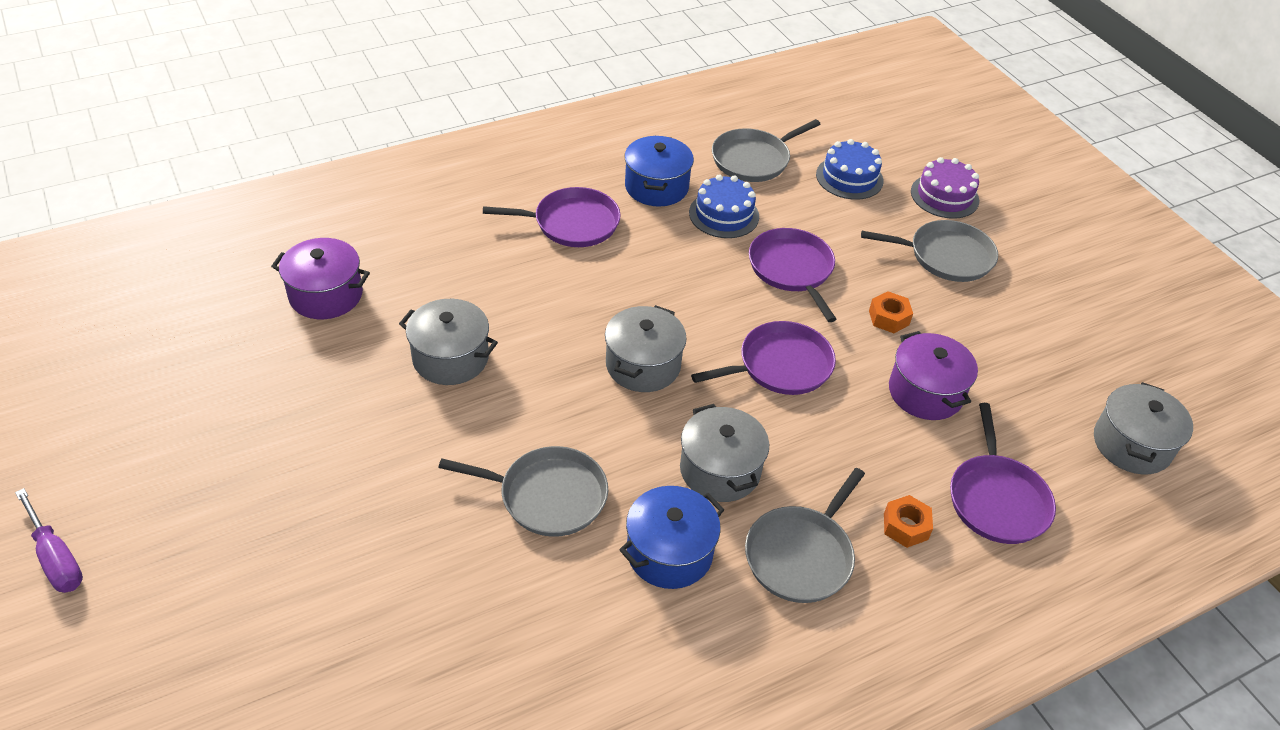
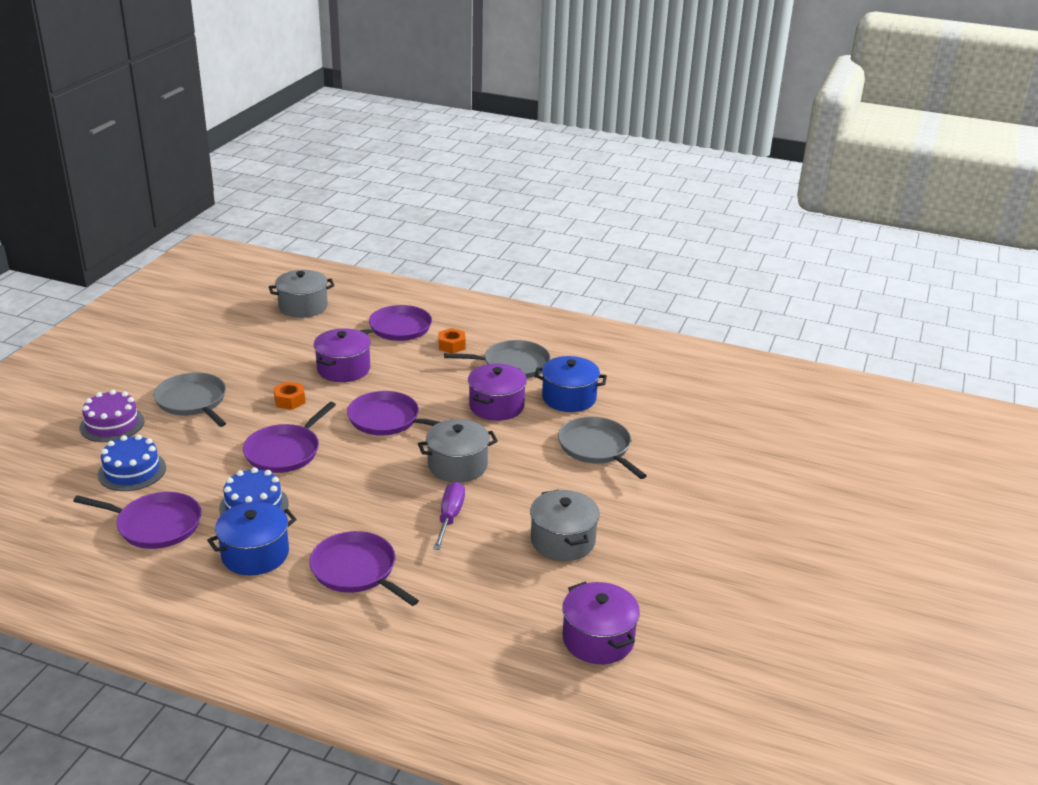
camera: 130 degrees left, 15 degrees down
purple screwdriver [15,488,83,593] -> purple screwdriver moved to [433,482,465,550]
grey pot [680,404,769,502] -> purple pot [468,364,527,421]
grey pan [712,119,820,182] -> purple pan [73,492,201,549]

